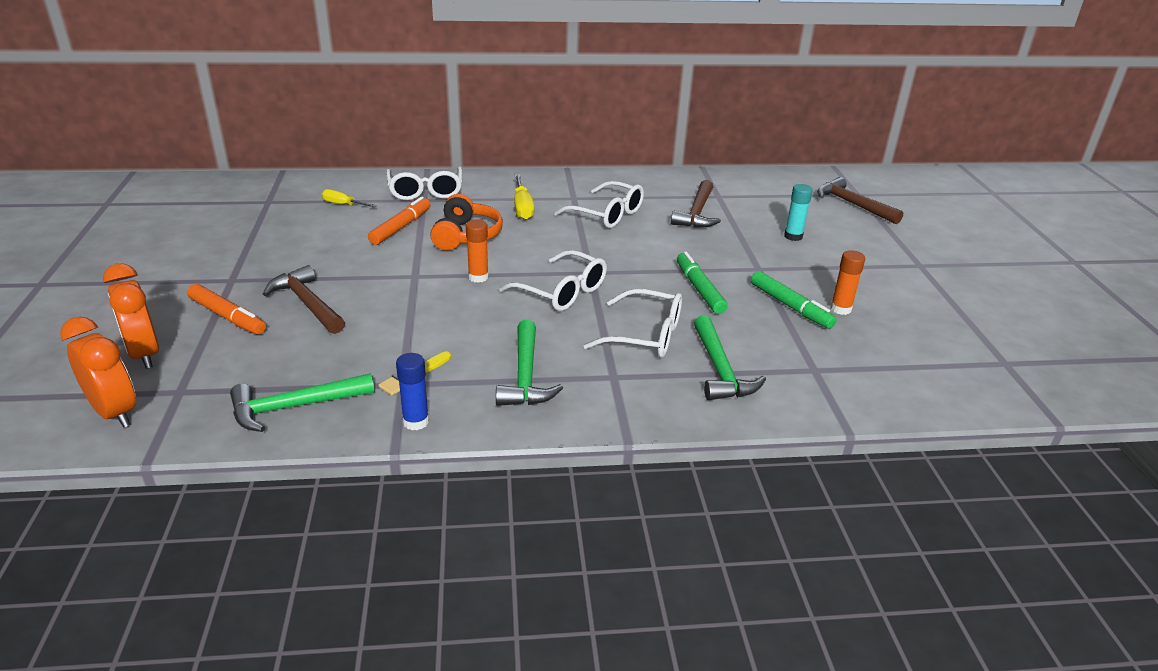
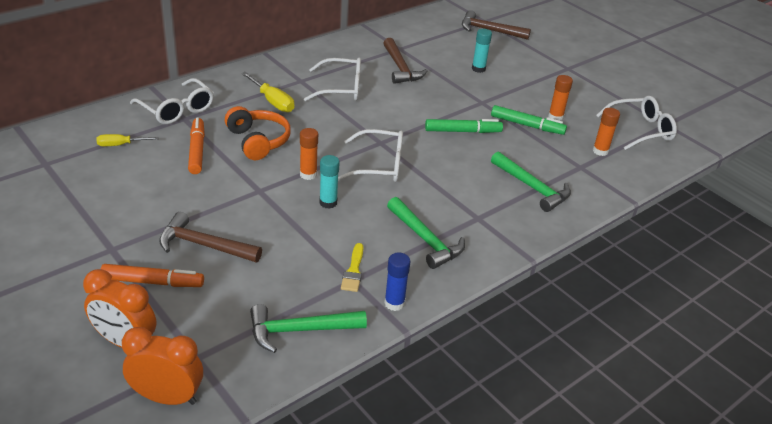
camera: 35 degrees left, 5 degrees up
green hammer [230,373,375,432] -> green hammer turned 45 degrees clockwise [250,304,367,353]
white glasses [584,289,682,358] -> white glasses moved to [596,96,677,150]
green marker [677,252,728,314] -> green marker turned 135 degrees clockwise [425,119,503,133]
none -> turquoise glue stick [319,155,339,209]
none -> orange glue stick [593,108,620,156]

